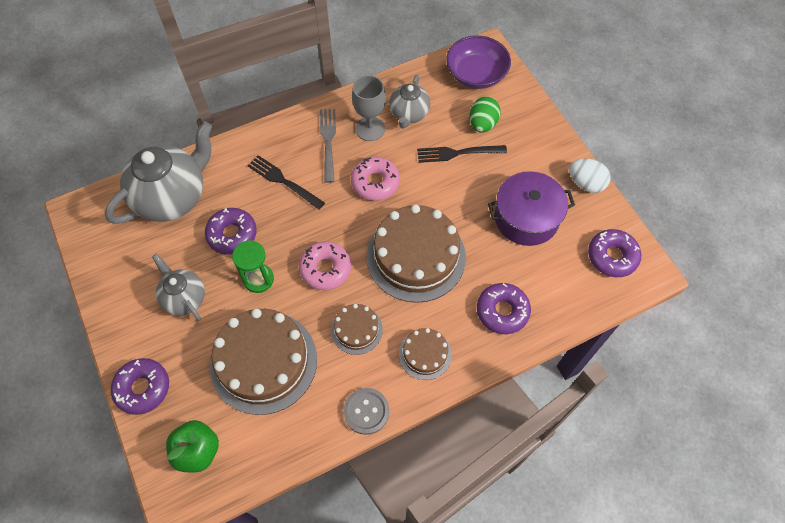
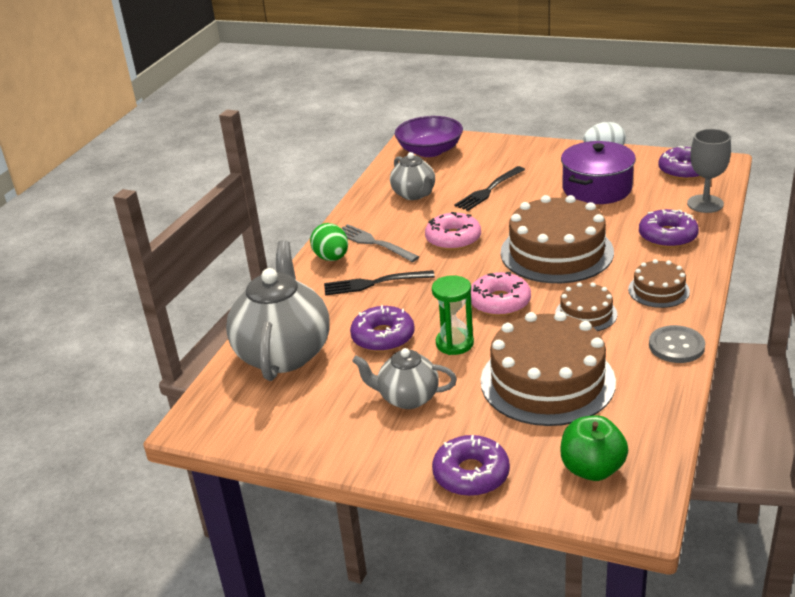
camera: 40 degrees left, 30 degrees down
grey goblet [352,75,386,141] -> grey goblet moved to [687,129,731,213]
green egg [469,97,501,133] -> green egg moved to [310,223,348,261]

